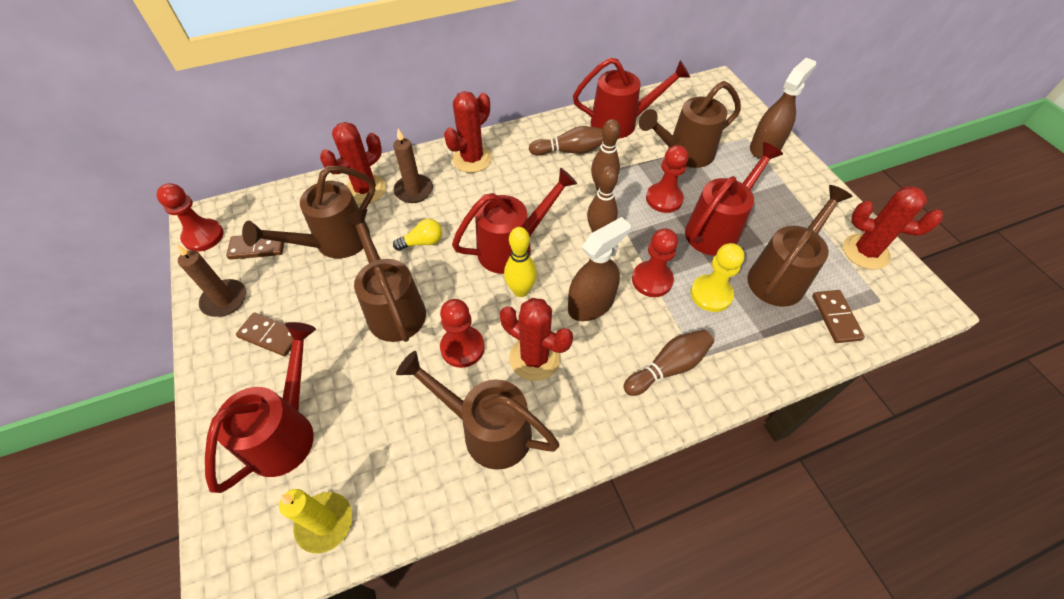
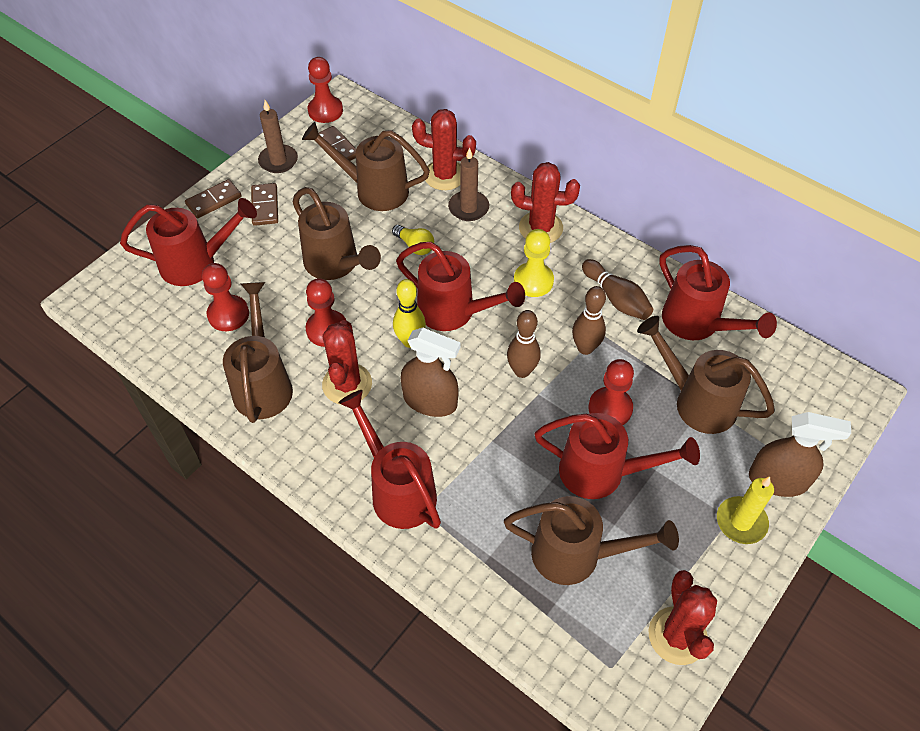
camera: 60 degrees right, 0 degrees up
yellow candle [279,489,352,553] -> yellow candle moved to [717,477,774,544]
brown watering can [343,209,426,342] -> brown watering can turned 105 degrees clockwise [293,187,381,280]
brown bowling pin [623,330,714,396] -> red watering can [338,390,441,529]
red pawn [632,228,678,297] -> red pawn moved to [202,263,249,331]
yellow pawn [690,243,745,312] -> yellow pawn moved to [514,229,554,297]
brown domino [812,290,865,343] -> brown domino moved to [185,179,242,218]

